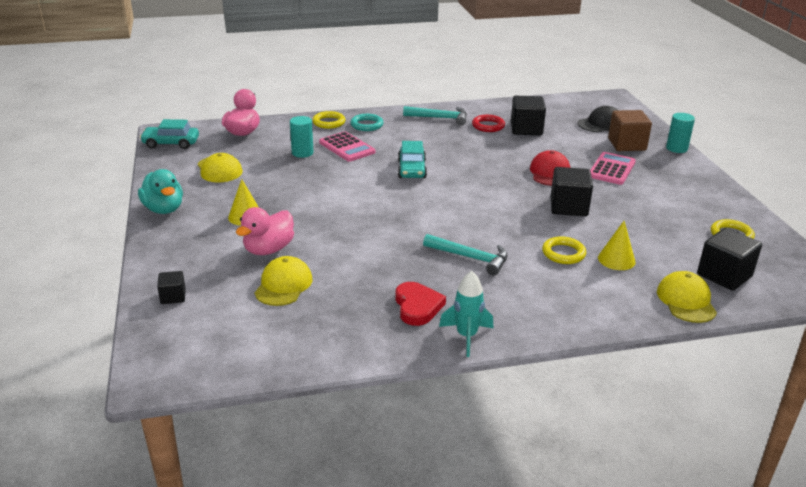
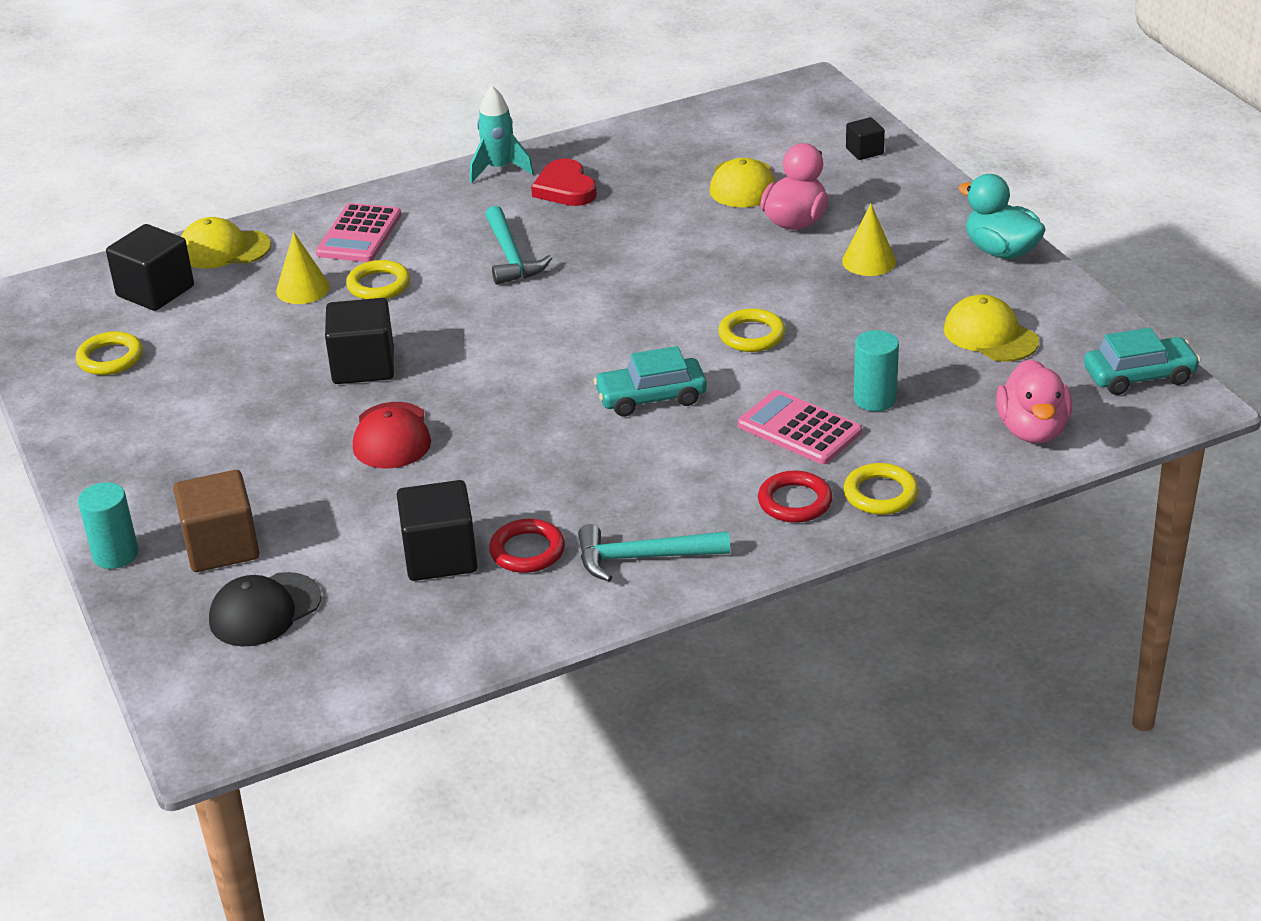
camera: 170 degrees right, 5 degrees up
turquoise ring [350,114,384,131] -> red ring [758,470,833,523]
turquoise car [398,141,427,178] -> turquoise car turned 90 degrees counterclockwise [593,346,707,416]
turquoise hammer [423,234,508,275] -> turquoise hammer turned 120 degrees counterclockwise [485,206,552,285]
pink calculator [590,152,636,185] -> pink calculator moved to [316,203,401,262]
yellow cap [657,271,717,323] -> yellow cap turned 105 degrees clockwise [181,217,271,269]
none -> yellow ring [718,308,785,352]

